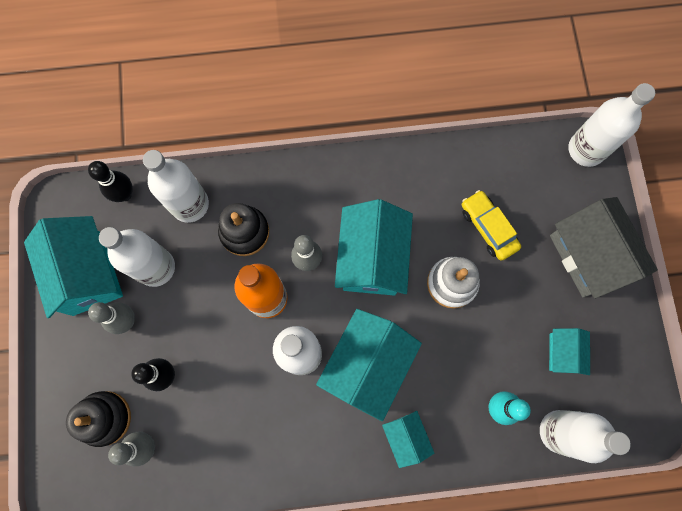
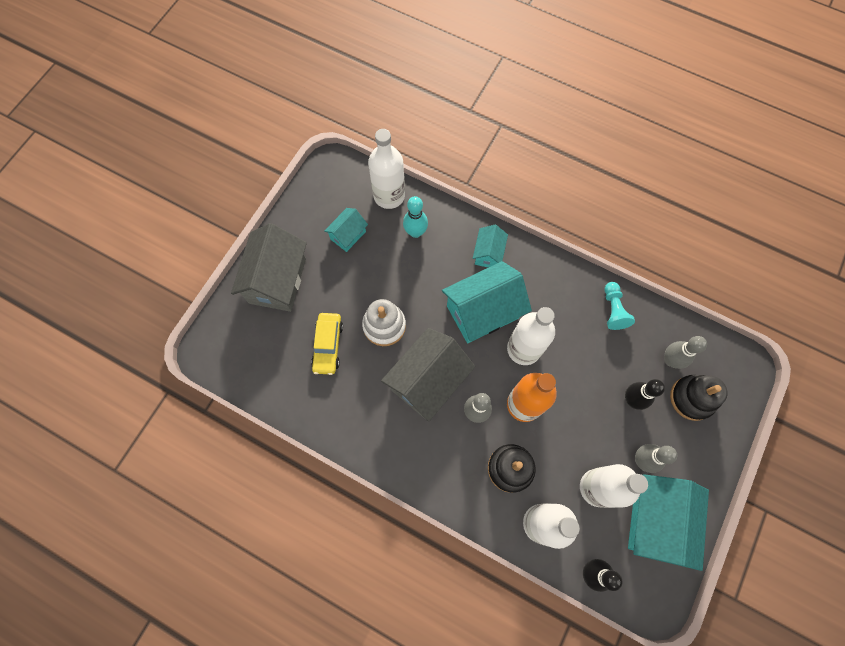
camera: 145 degrees left, 5 degrees down
turquoise house [335,199,413,296] -> grey house [381,328,475,422]
white bottle [568,83,655,167] -> none
none -> turquoise pawn [605,282,635,330]

